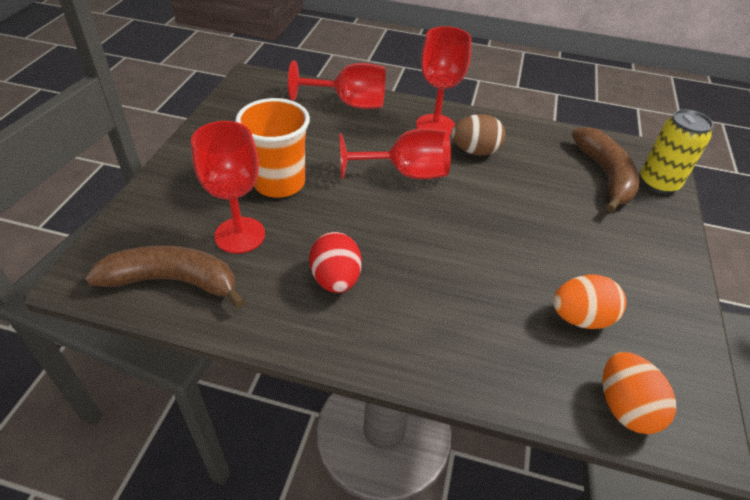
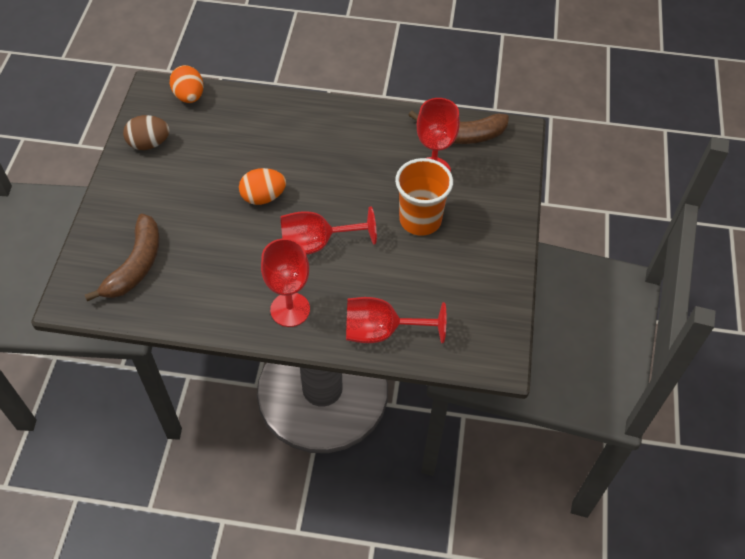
camera: 175 degrees right, 10 degrees up
red egg [309,232,362,293] -> none
brown egg [451,114,506,156] -> brown egg moved to [123,115,170,150]
orange egg [553,275,626,329] -> orange egg moved to [239,168,286,205]
brown banana [572,127,639,213] -> brown banana turned 150 degrees counterclockwise [85,214,160,301]
yellow can [641,109,713,194] -> none

